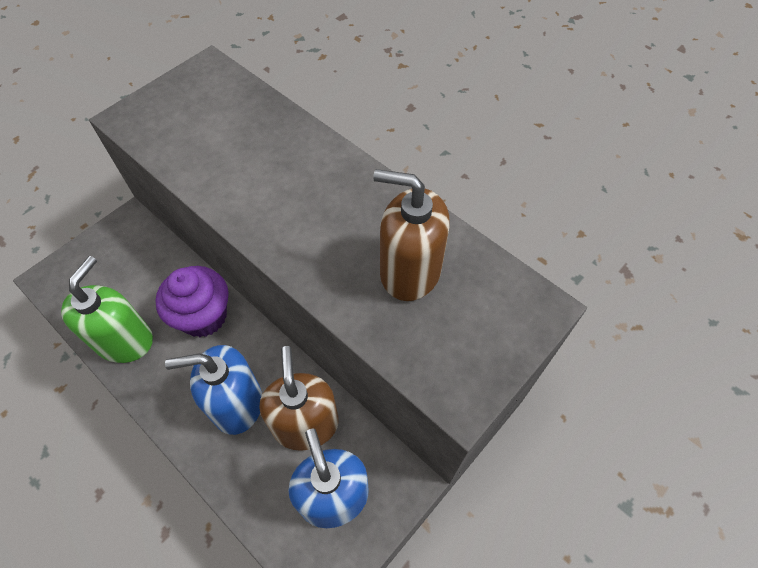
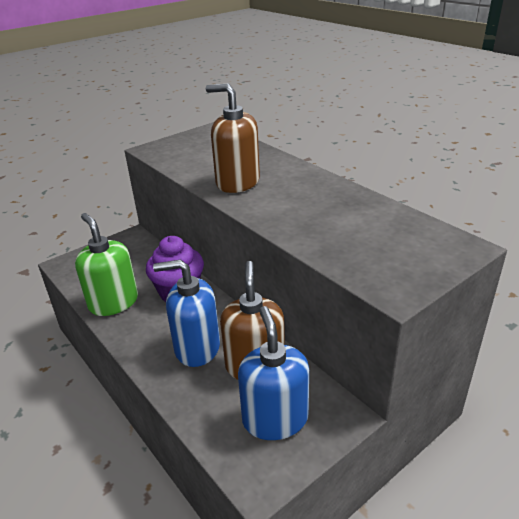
camera: 10 degrees right, 25 degrees down
green soap dispenser [61,256,153,363] -> green soap dispenser turned 60 degrees counterclockwise [75,213,138,316]
brown soap dispenser [373,169,450,301] -> brown soap dispenser moved to [206,84,260,193]

